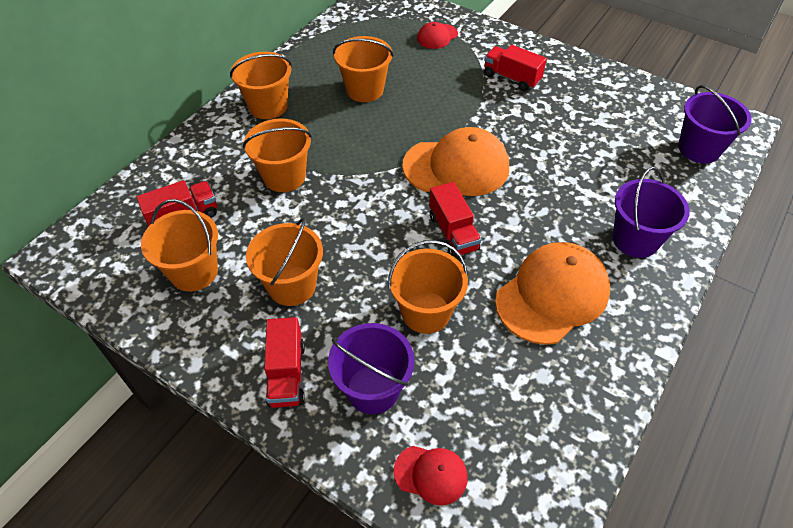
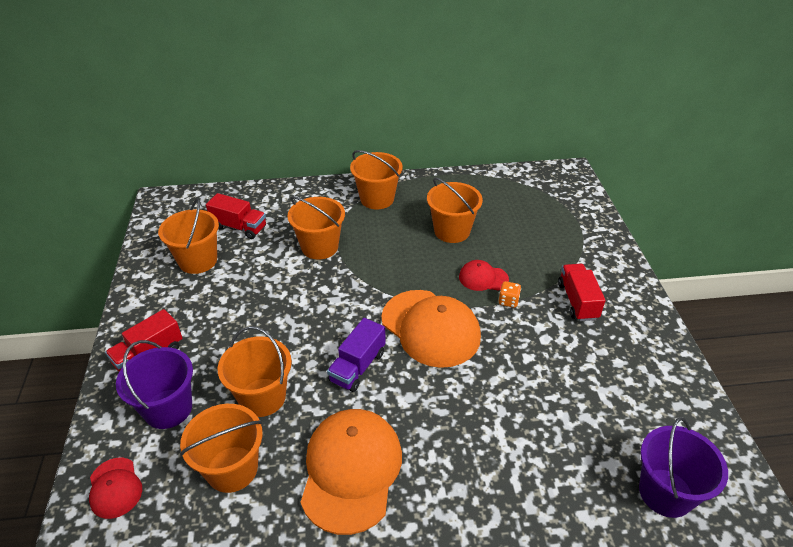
camera: 50 degrees right, 10 degrees down
orange bucket [246,218,323,306] -> orange bucket moved to [180,404,263,493]
red cap [417,22,458,49] -> red cap moved to [459,260,509,291]
red truck [429,182,481,257] -> purple truck [327,318,386,392]
orange cap [495,242,610,345] -> orange cap turned 90 degrees counterclockwise [301,409,402,535]
purple bucket [612,167,690,258] -> none
none -> orange dice [499,281,521,308]

